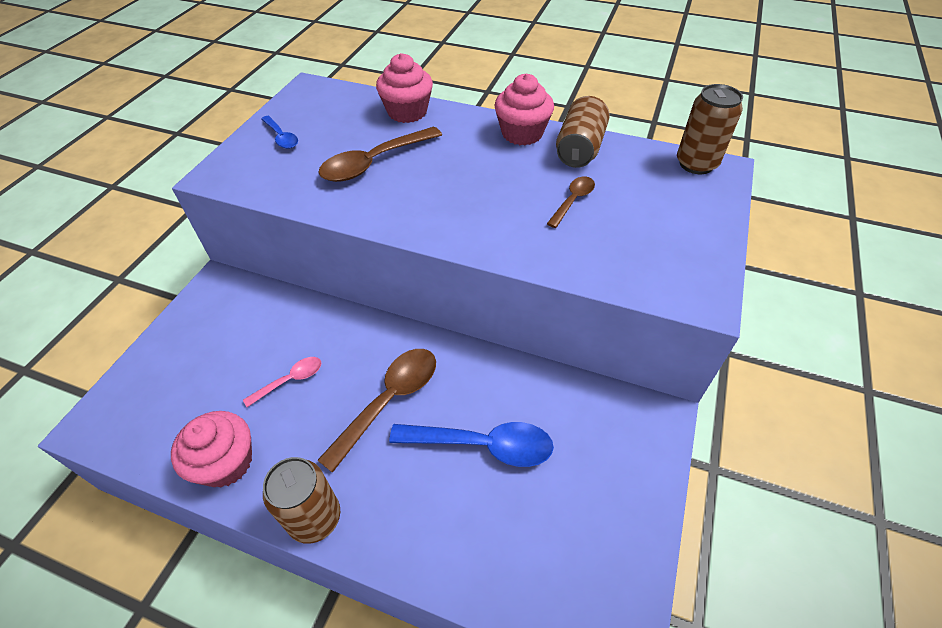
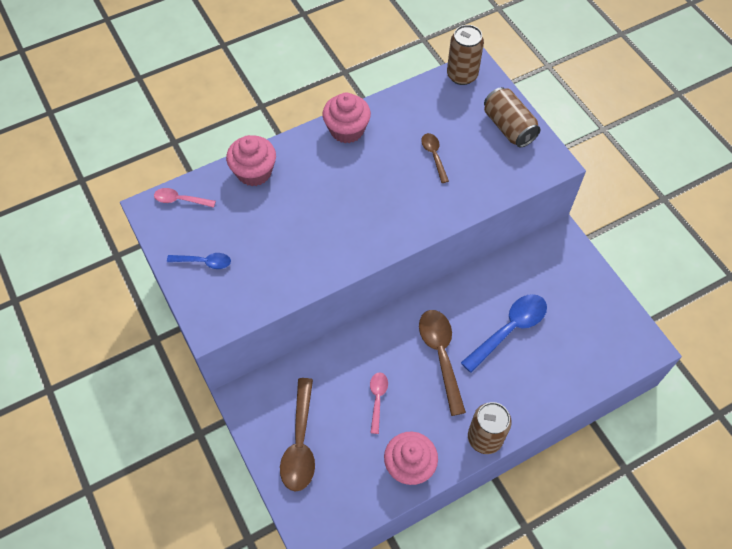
camera: 50 degrees left, 10 degrees up
brown spoon [318,127,442,182] -> brown spoon moved to [280,378,315,492]
brown can [556,96,610,168] -> brown can moved to [484,87,541,148]
none -> pink spoon [154,188,216,208]

